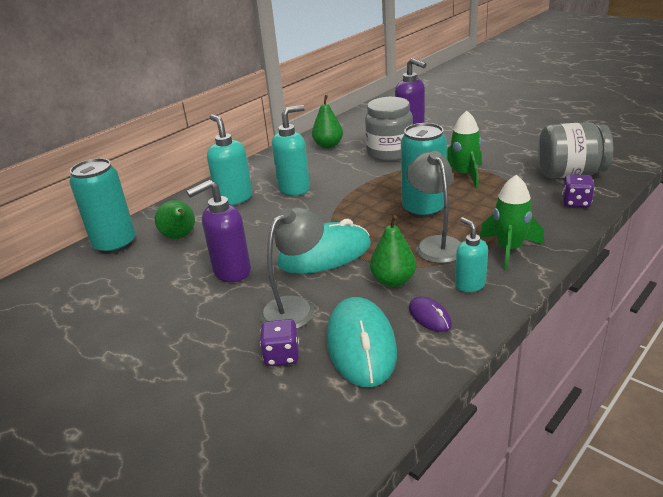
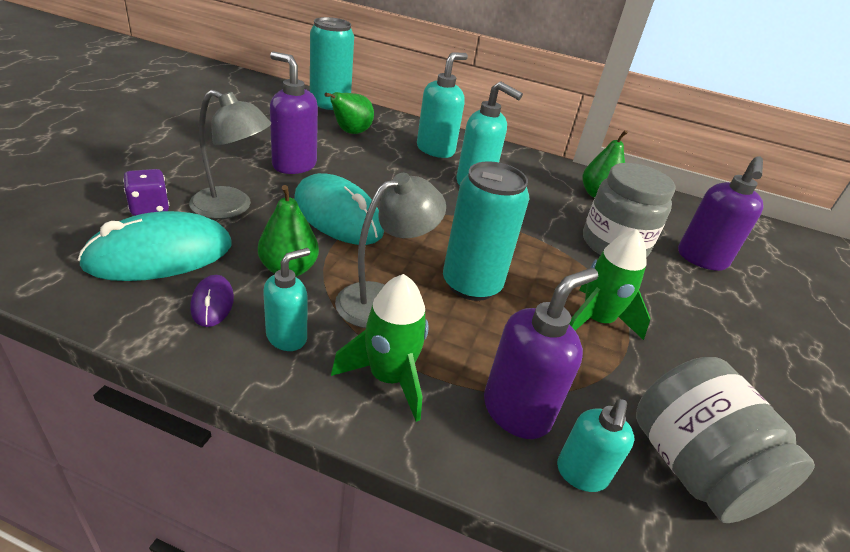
camera: 60 degrees right, 5 degrees up
purple mouse [409,297,452,332] -> purple mouse turned 45 degrees counterclockwise [190,275,234,327]
purple dice [562,174,594,208] -> turquoise soap dispenser [557,399,634,492]
none -> purple soap dispenser [484,268,598,439]

